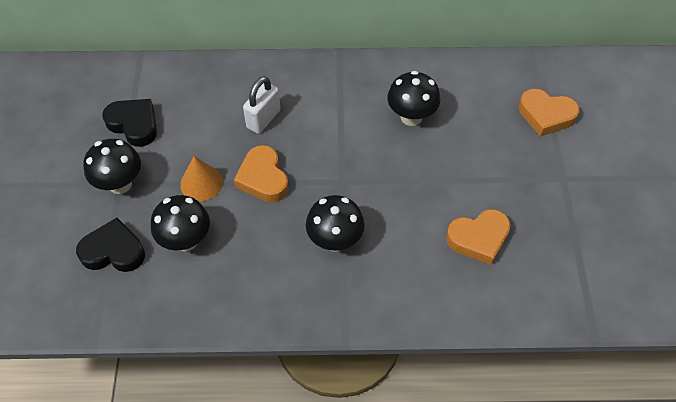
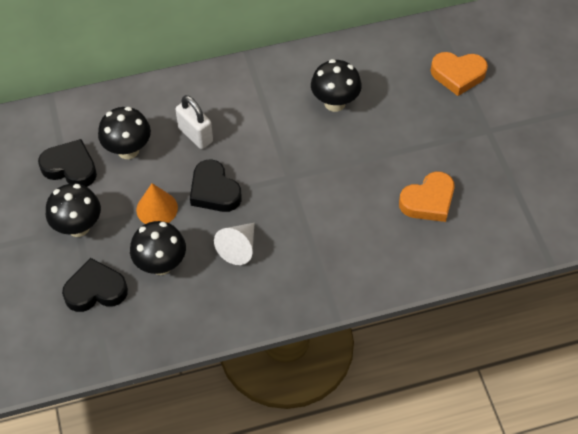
camera: 15 degrees left, 0 degrees up
orange heart [234,145,288,202] -> black heart [190,159,242,212]
white padlock [243,76,281,134] -> white padlock turned 60 degrees counterclockwise [175,95,213,149]
black mushroom [306,195,365,252] -> black mushroom moved to [98,107,151,159]
none -> white cone [214,223,255,265]

